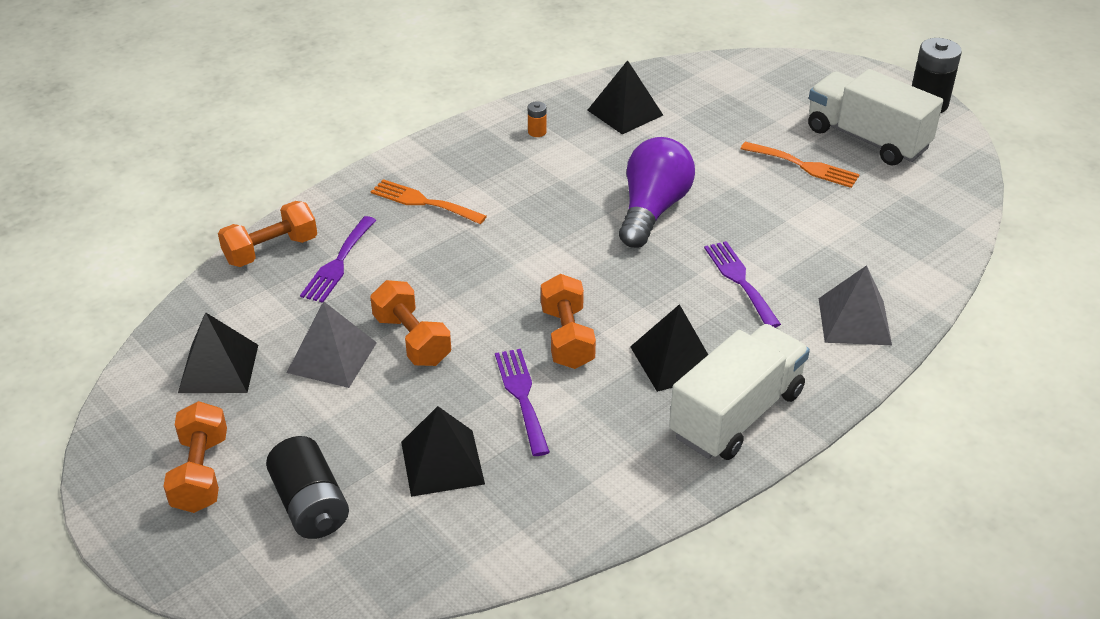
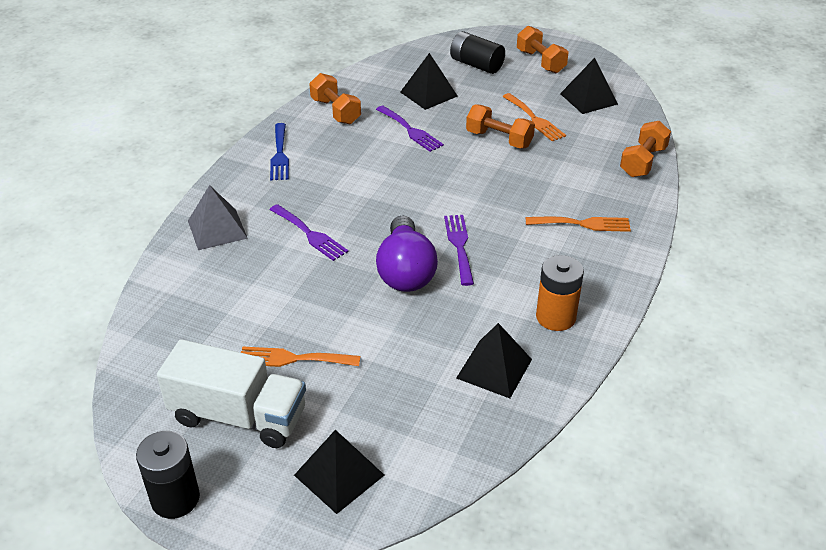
camera: 155 degrees right, 0 degrees up
grey pyramid [287,301,377,388] -> orange fork [502,93,566,141]
purple fork [300,216,376,303] -> purple fork moved to [444,215,474,286]
orange battery [528,101,547,137] -> orange battery [536,255,584,331], size x2.17
orange dumbbell [541,274,596,369] -> orange dumbbell moved to [309,73,361,124]
black pyramid [630,304,708,392] -> black pyramid moved to [294,430,384,514]
white truck [669,324,810,460] -> blue fork [270,123,289,180]

